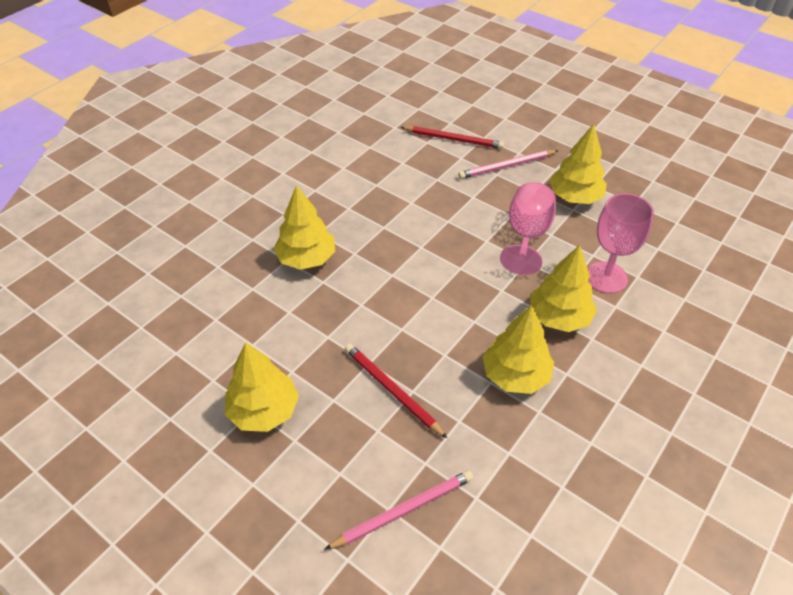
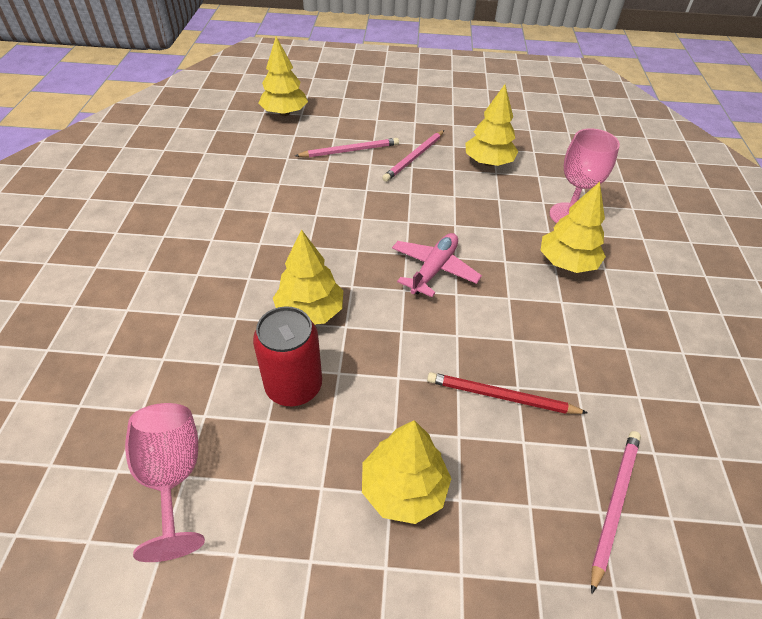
camera: 35 degrees left, 0 degrees up
red pencil [400,126,504,149] -> pink pencil [295,138,399,158]
yellow tree [483,305,554,394] -> yellow tree moved to [258,37,308,116]
pink goblet [500,182,556,275] -> pink goblet moved to [125,403,205,562]
none -> red can [253,307,322,406]
none -> pink plane [392,233,482,297]

